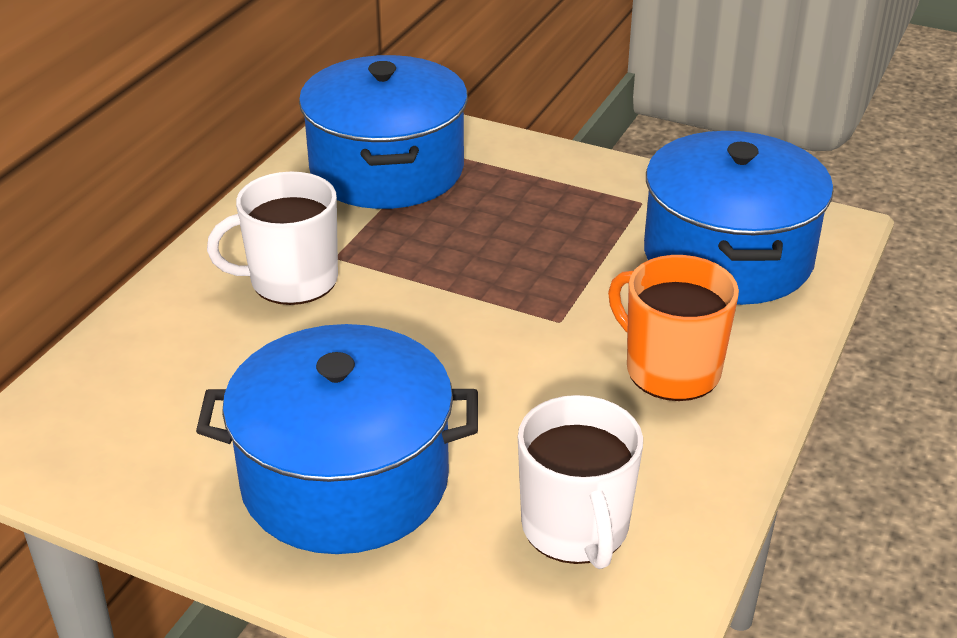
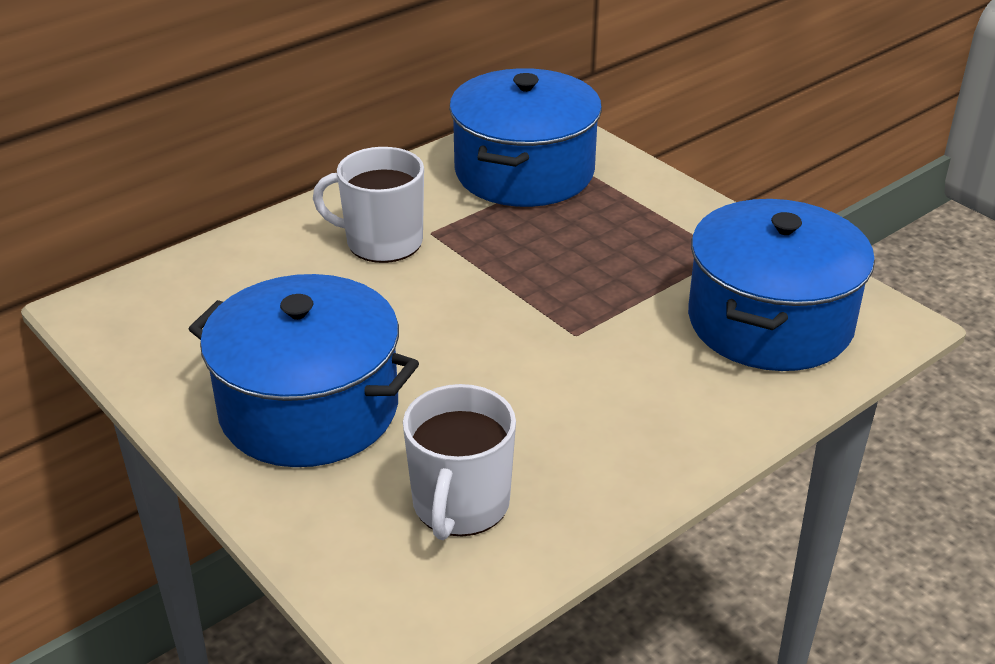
camera: 25 degrees right, 0 degrees up
orange mug [608,255,739,401] -> none

